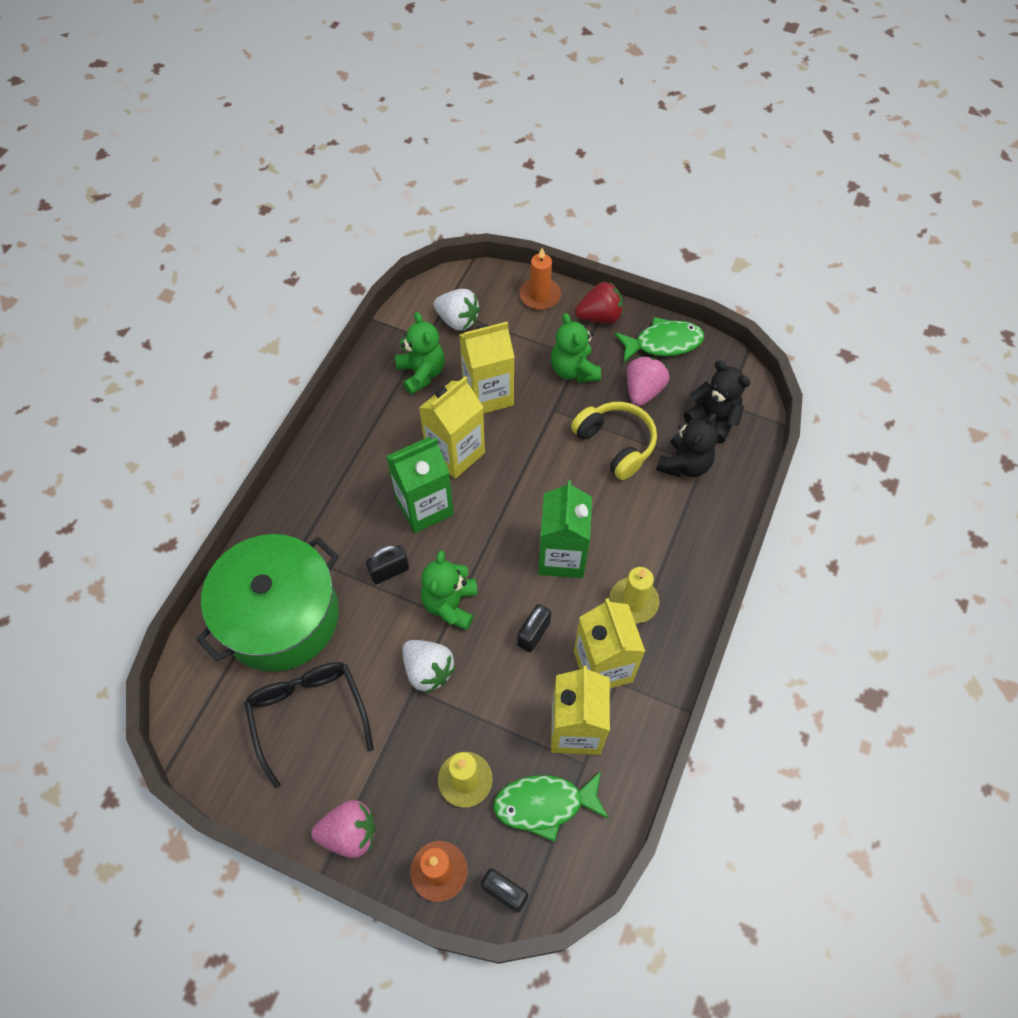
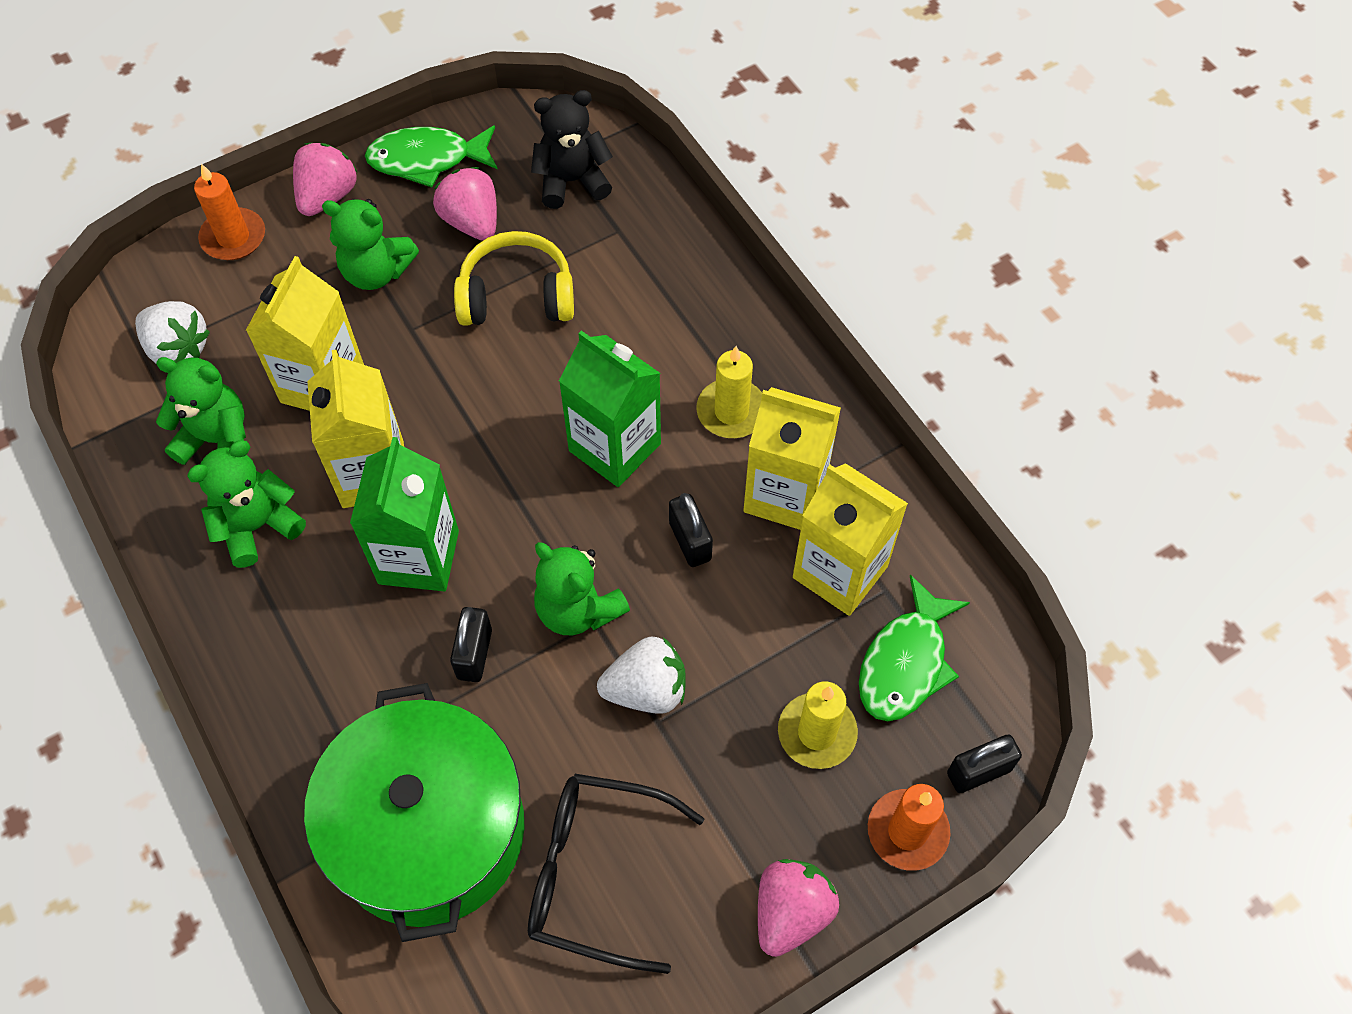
camera: 55 degrees left, 0 degrees up
white strawberry [434,289,480,331] -> white strawberry turned 60 degrees clockwise [135,301,210,363]
red strawberry [575,282,623,324] -> pink strawberry [293,143,358,216]
green fish [614,317,704,363] -> green fish turned 120 degrees counterclockwise [365,125,497,187]
black teddy bear [656,413,718,477] -> none
none -> green teddy bear [187,440,306,568]

